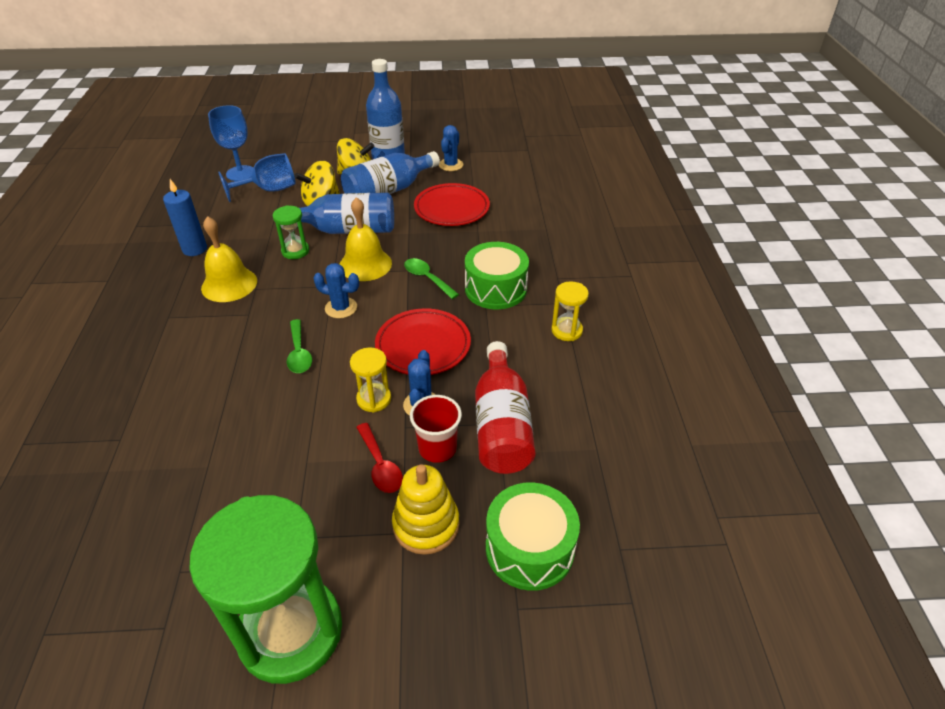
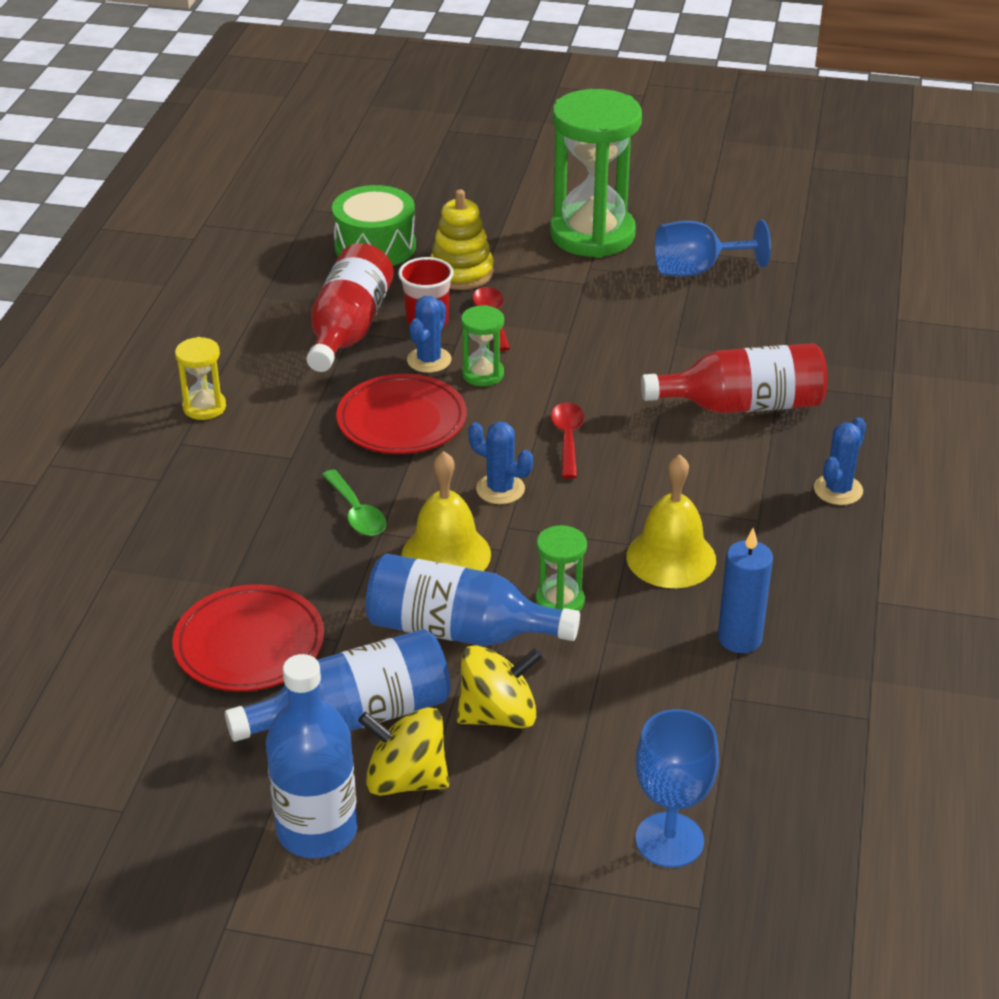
camera: 165 degrees left, 5 degrees down
blue goblet [218,153,296,202] -> blue goblet moved to [655,220,771,277]
green spoon [287,319,312,373] -> red spoon [551,402,584,479]
yellow hourglass [350,348,391,412] -> green hourglass [461,305,504,386]
blue cactus [439,125,463,171] -> blue cactus moved to [814,417,866,505]
green drum [465,242,529,309] -> none
none -> red bottle [641,343,827,414]

